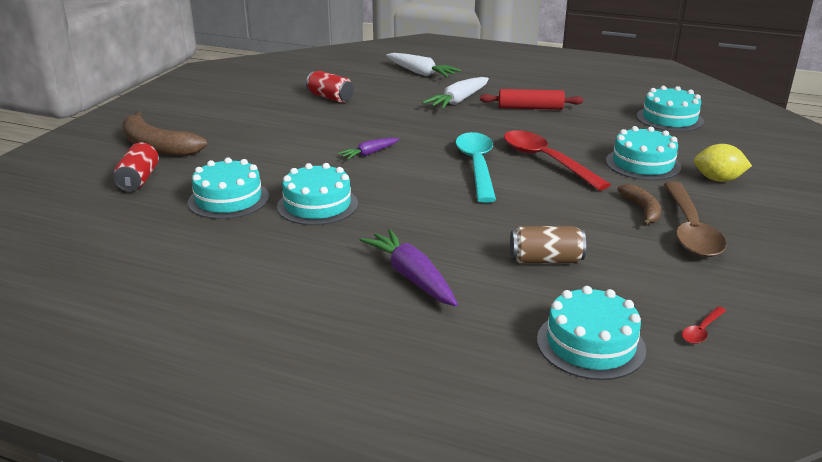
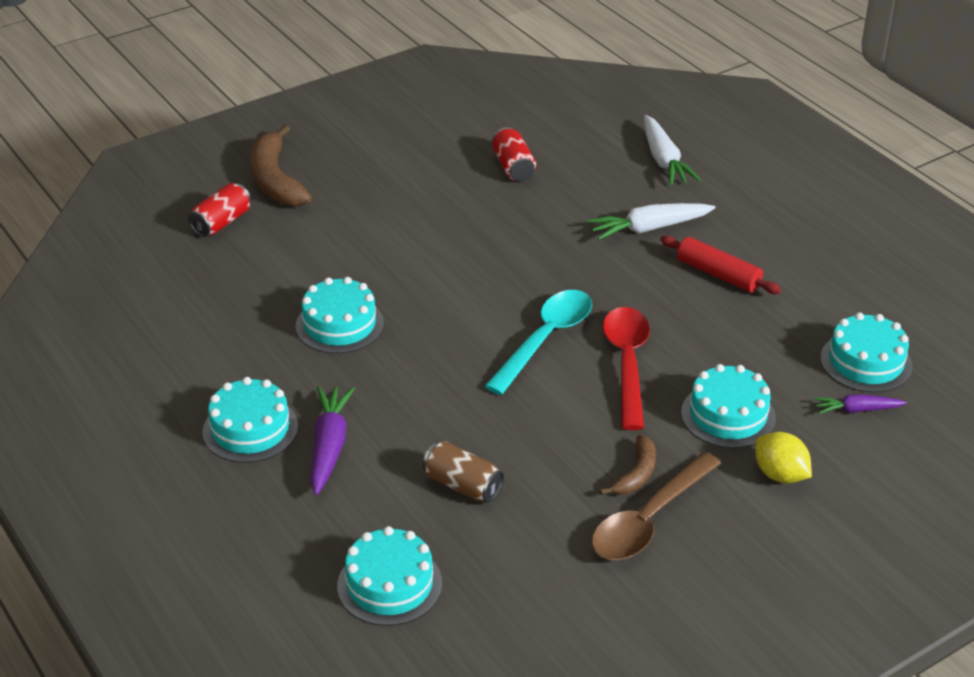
camera: 35 degrees right, 10 degrees up
turquoise cake [188,157,269,219] -> turquoise cake moved to [203,377,298,463]
purple carrot [338,138,399,160] -> purple carrot moved to [814,394,907,414]
red spoon [682,306,726,344] -> none

